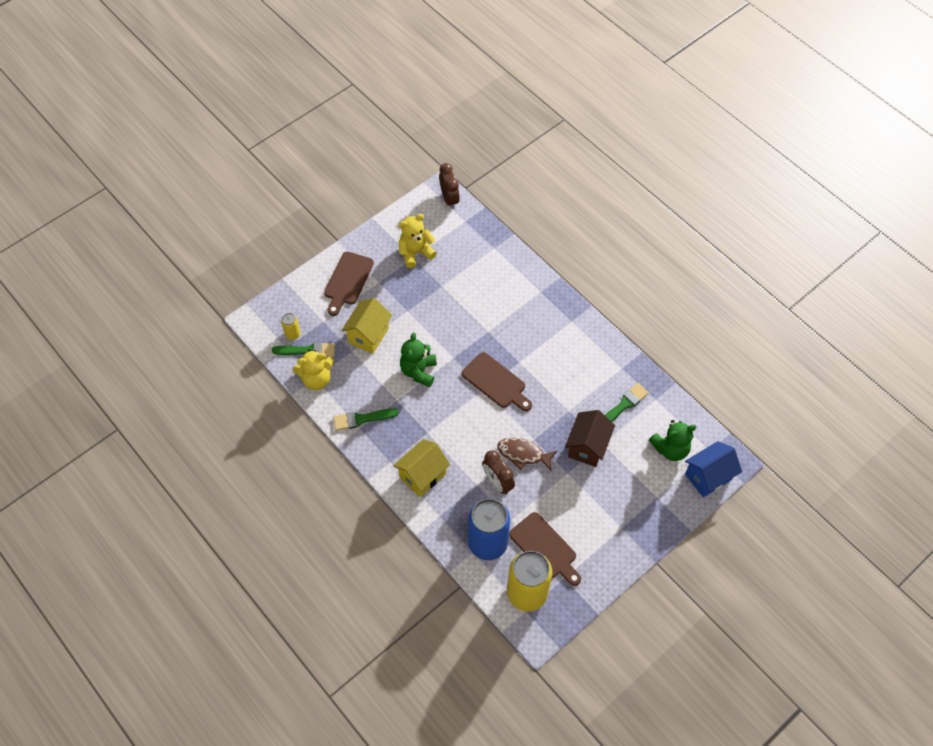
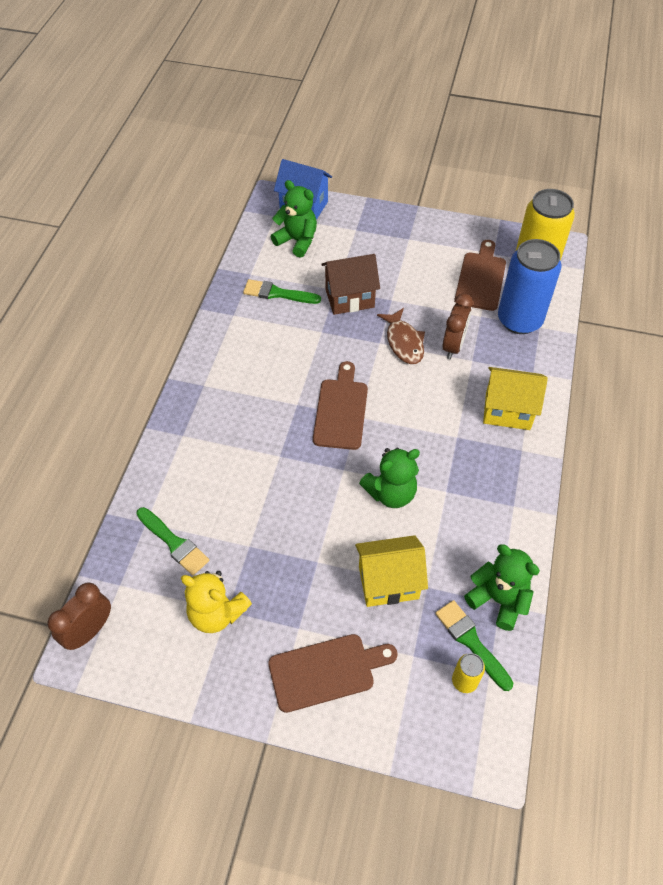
camera: 125 degrees left, 5 degrees down
yellow teddy bear [293,349,334,390] -> green teddy bear [464,544,540,631]
green brush [333,408,399,431] -> green brush moved to [136,507,209,575]

